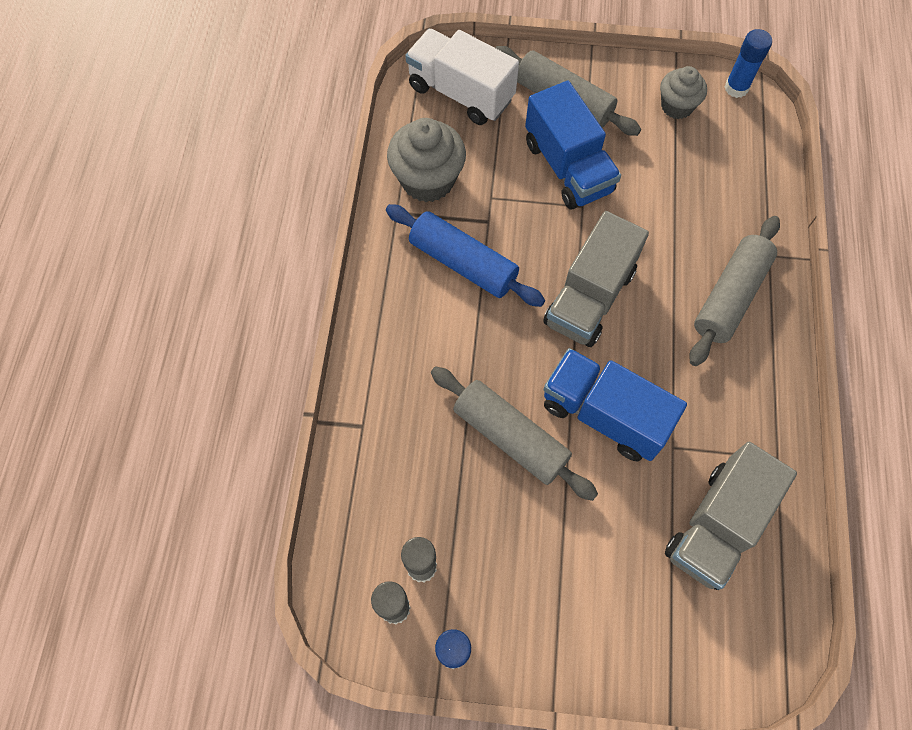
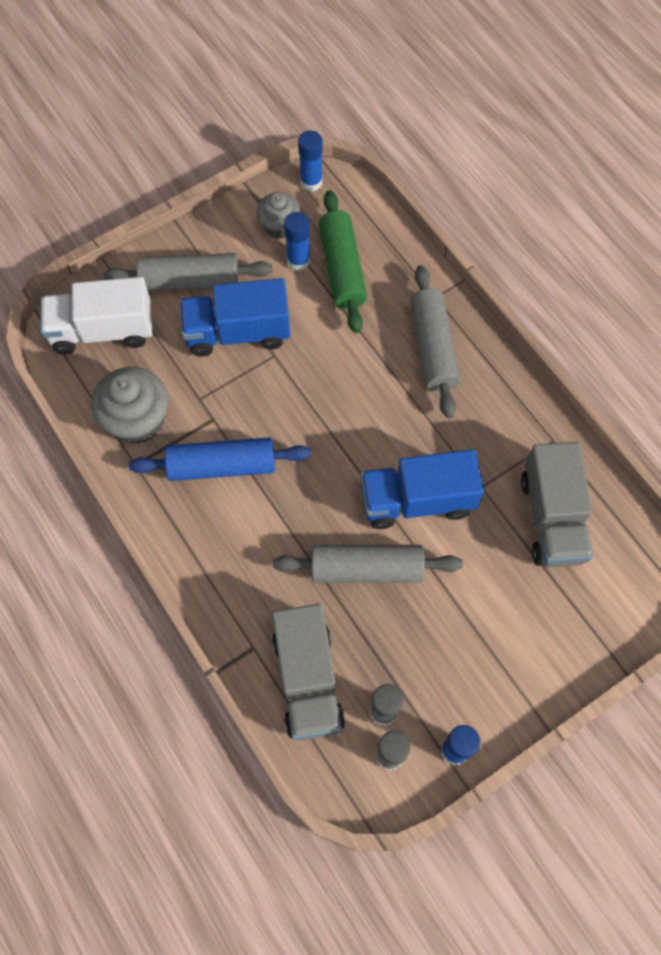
camera: 40 degrees left, 0 degrees up
blue truck [525,81,621,209] -> blue truck turned 150 degrees clockwise [180,278,290,357]
grey truck [543,211,649,347] -> grey truck moved to [272,604,345,740]
none -> blue glue stick [284,212,310,271]
none -> green rolling pin [319,190,367,333]

